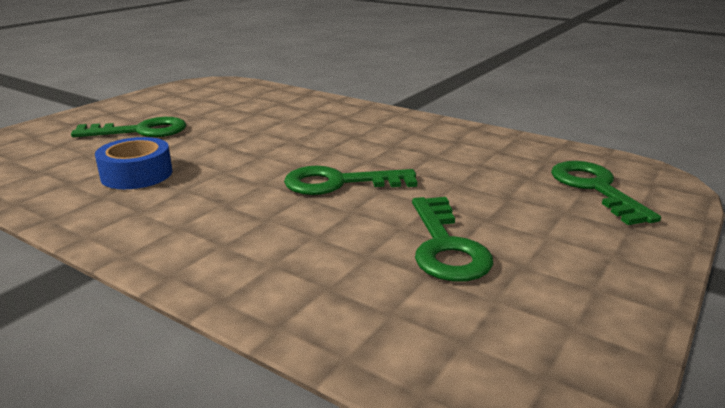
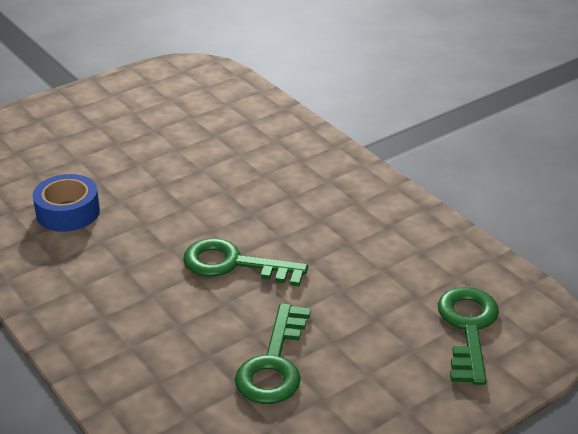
camera: 20 degrees right, 10 degrees up
green key [71,117,187,137] -> none

